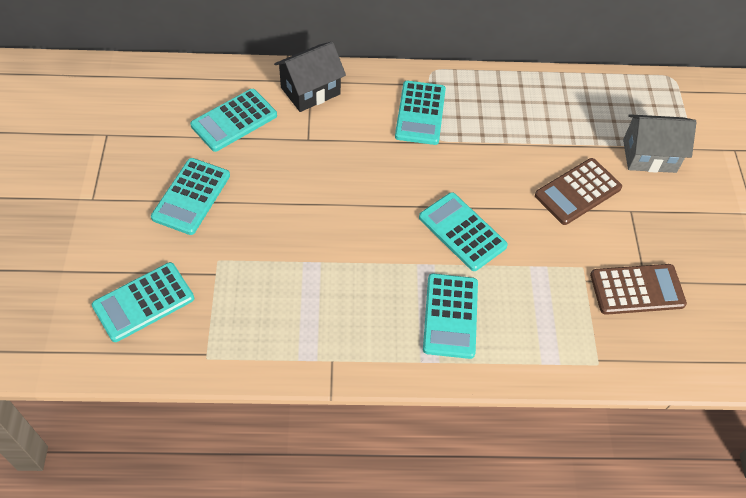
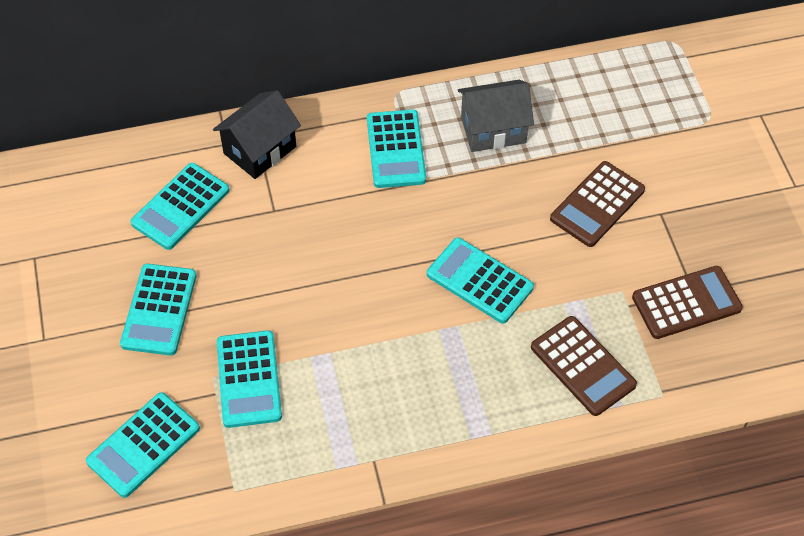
camera: 10 degrees left, 0 degrees up
turquoise calculator [423,273,478,359] -> turquoise calculator moved to [217,330,282,428]
grey house [623,114,697,173] -> grey house moved to [458,80,534,152]
none -> brown calculator [531,316,637,416]

